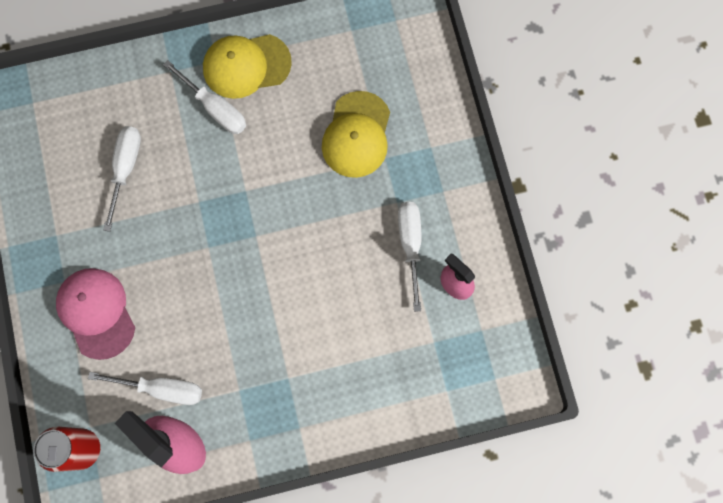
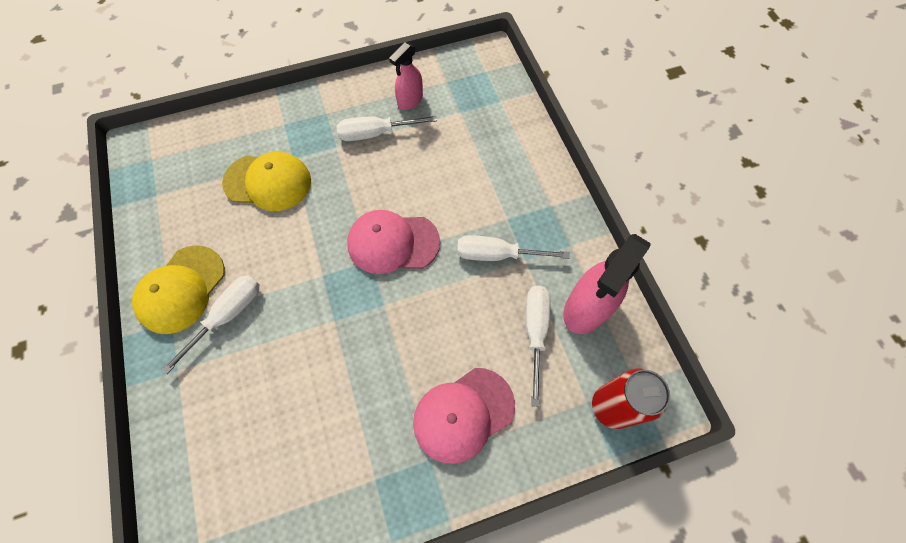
camera: 95 degrees left, 10 degrees down
white screwdriver [103,126,141,232] -> white screwdriver moved to [457,235,569,261]
yellow cap [203,34,292,99] -> yellow cap turned 45 degrees clockwise [132,245,225,334]
none -> pink cap [347,210,440,274]

